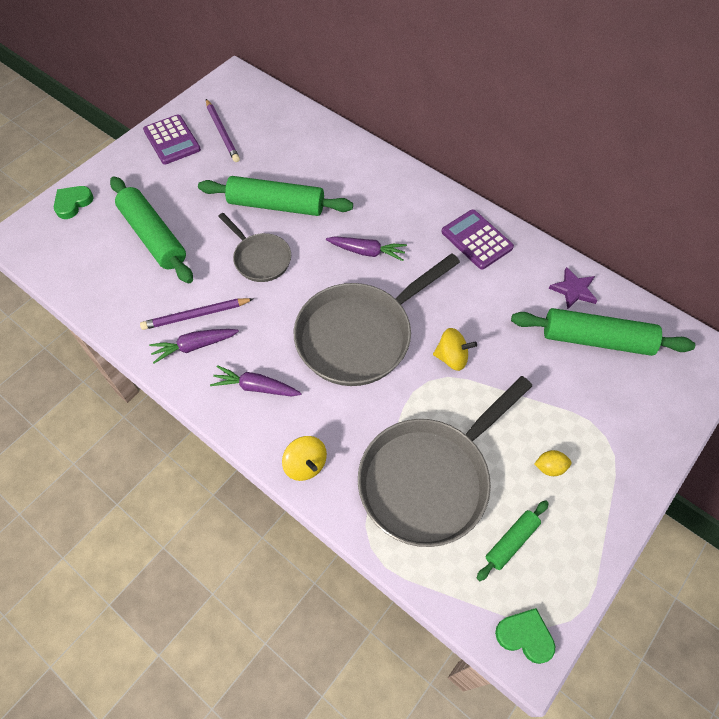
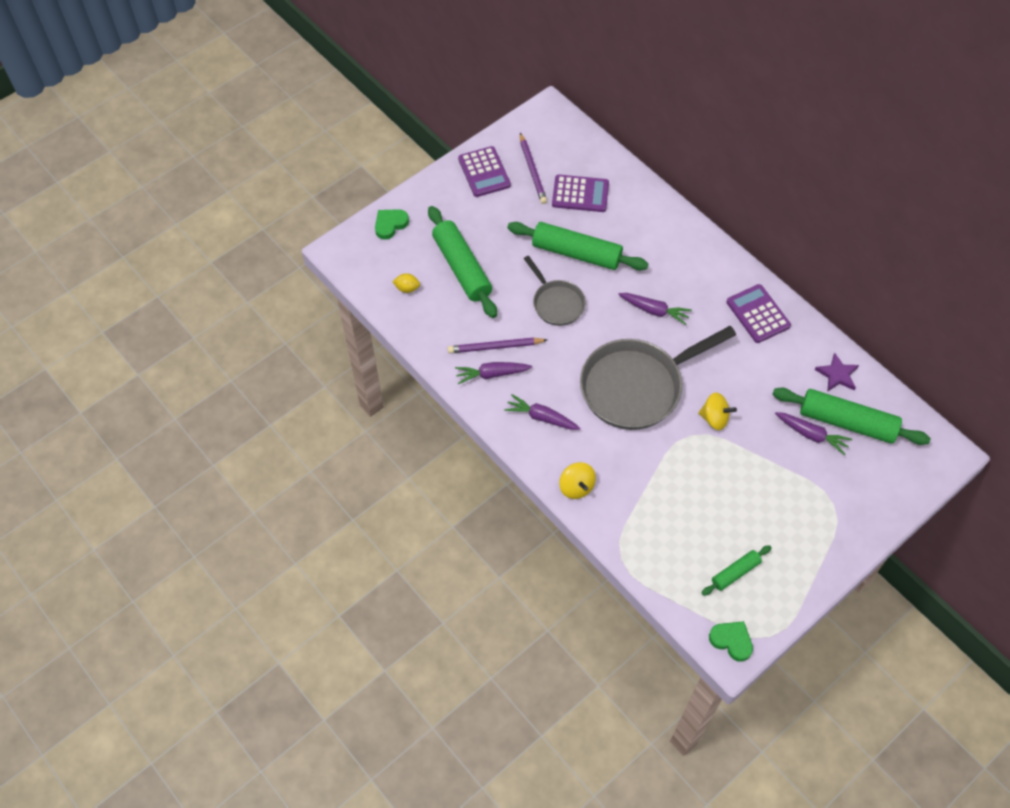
camera: 10 degrees right, 0 degrees up
grey pan [358,376,532,547] -> none
yellow lemon [534,450,572,476] -> yellow lemon moved to [392,273,420,293]
none -> purple calculator [552,175,609,212]
none -> purple carrot [775,412,852,455]

